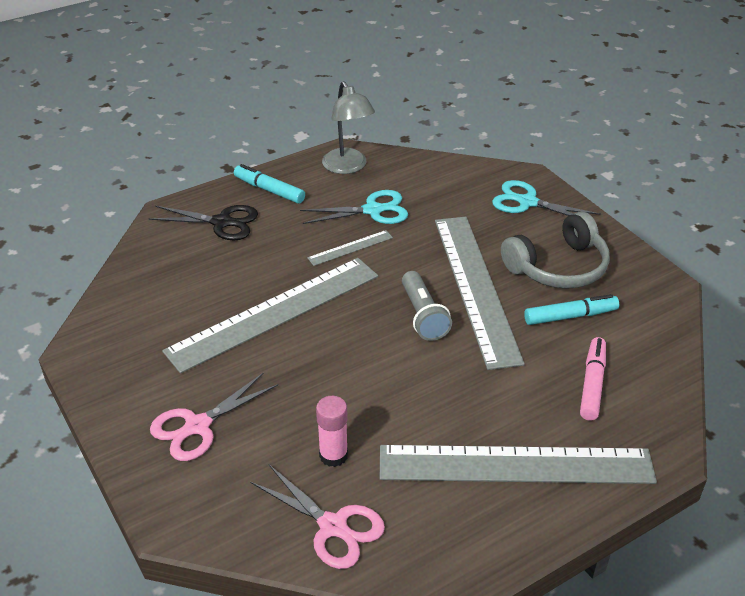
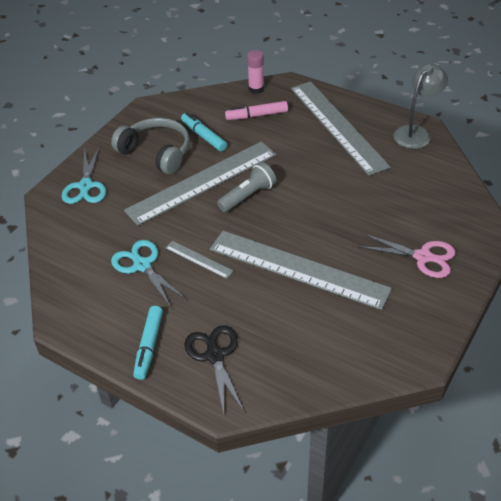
camera: 115 degrees left, 5 degrees up
pink scissors [250,465,385,569] -> none
pink glue stick [316,396,348,467] -> pink glue stick moved to [247,50,264,94]
grey lamp [322,81,375,174] -> grey lamp moved to [394,63,448,149]

